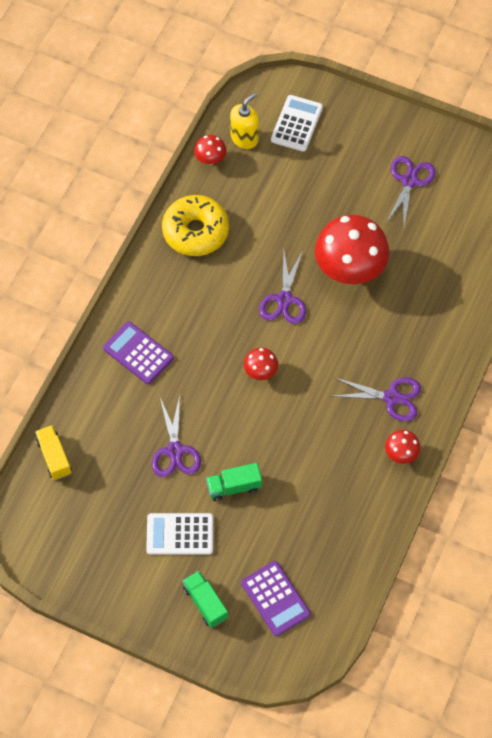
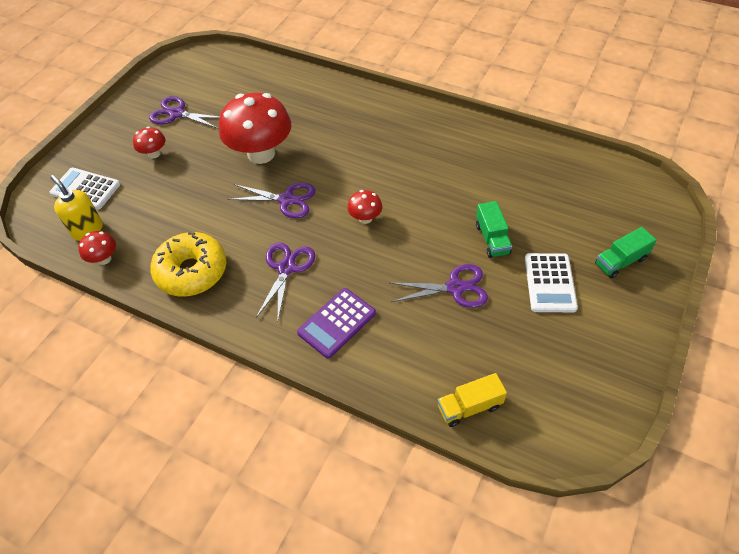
camera: 85 degrees left, 10 degrees down
purple calculator [241,561,311,636] -> none
purple scissors [332,377,421,421] -> purple scissors moved to [256,242,315,319]
red mushroom [385,430,421,464] -> red mushroom moved to [133,127,166,159]

